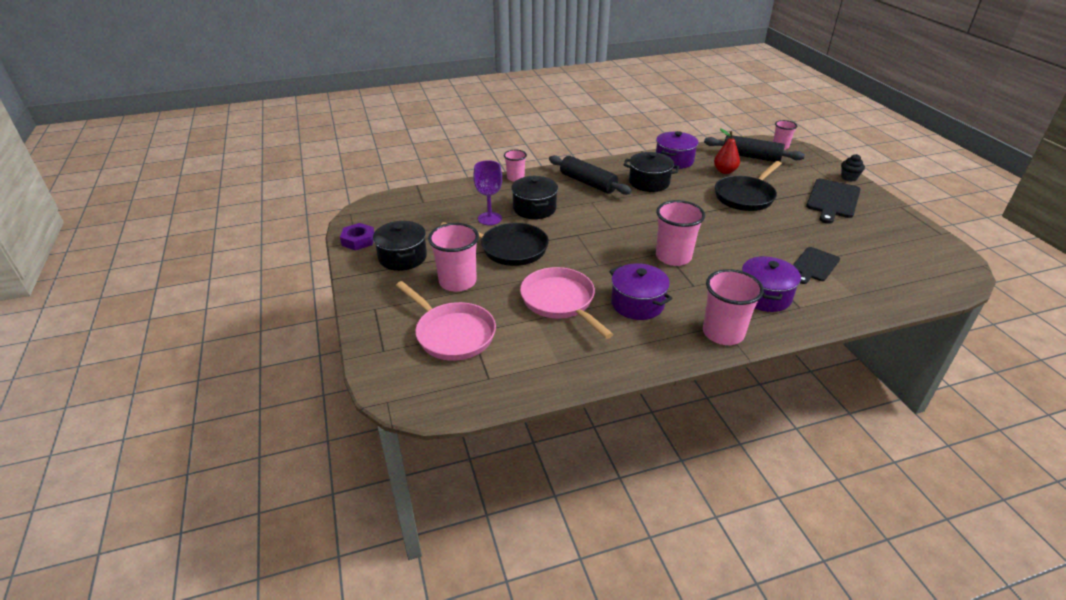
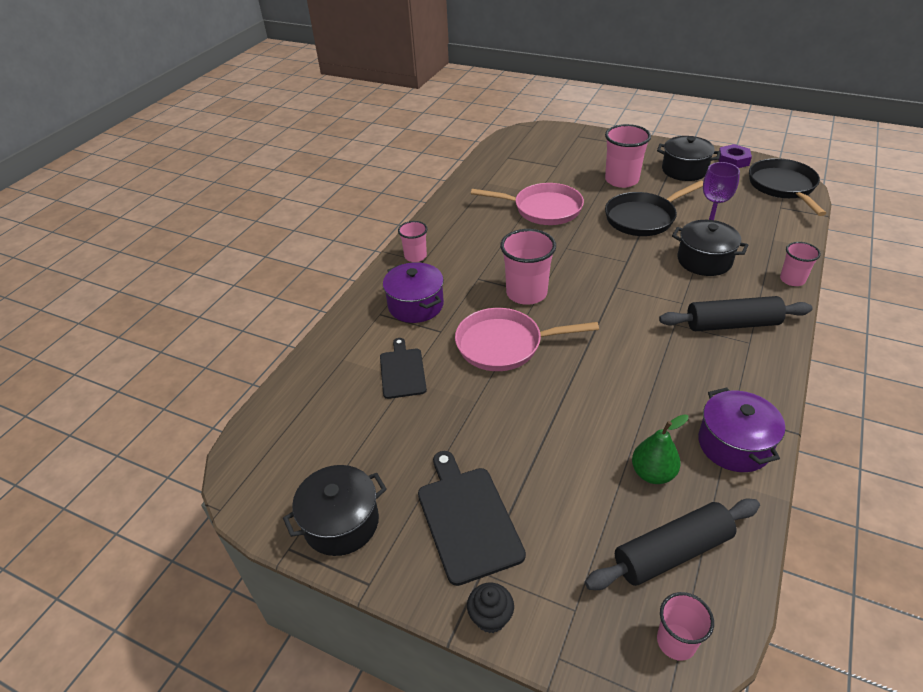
camera: 135 degrees right, 5 degrees up
pink pan [396,281,496,361] -> pink pan moved to [455,308,599,371]
purple pot [609,263,673,320] -> none
black pot [623,152,679,192] -> black pot moved to [283,465,387,556]
pink cup [703,269,764,345] -> pink cup [398,221,427,262], size x0.59
red pear [714,128,740,174] -> green pear [632,414,688,484]
black pan [715,161,782,211] -> black pan moved to [749,158,826,216]

